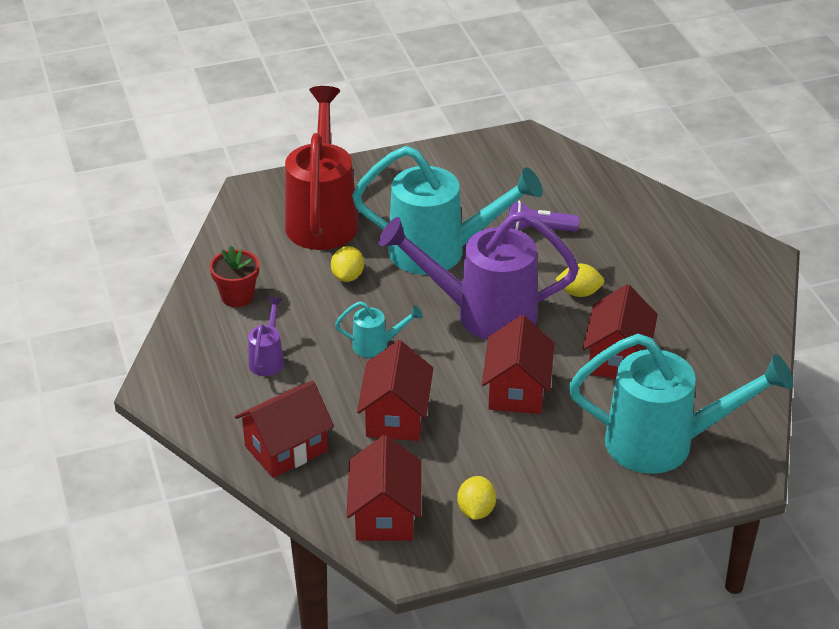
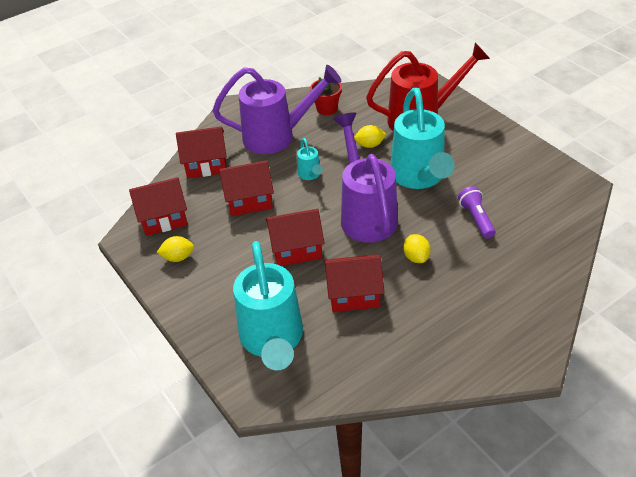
camera: 75 degrees right, 5 degrees up
red house [235,381,334,478] -> red house turned 45 degrees counterclockwise [176,126,227,178]
purple watering can [248,297,284,376] -> purple watering can [213,65,342,154], size x2.29

